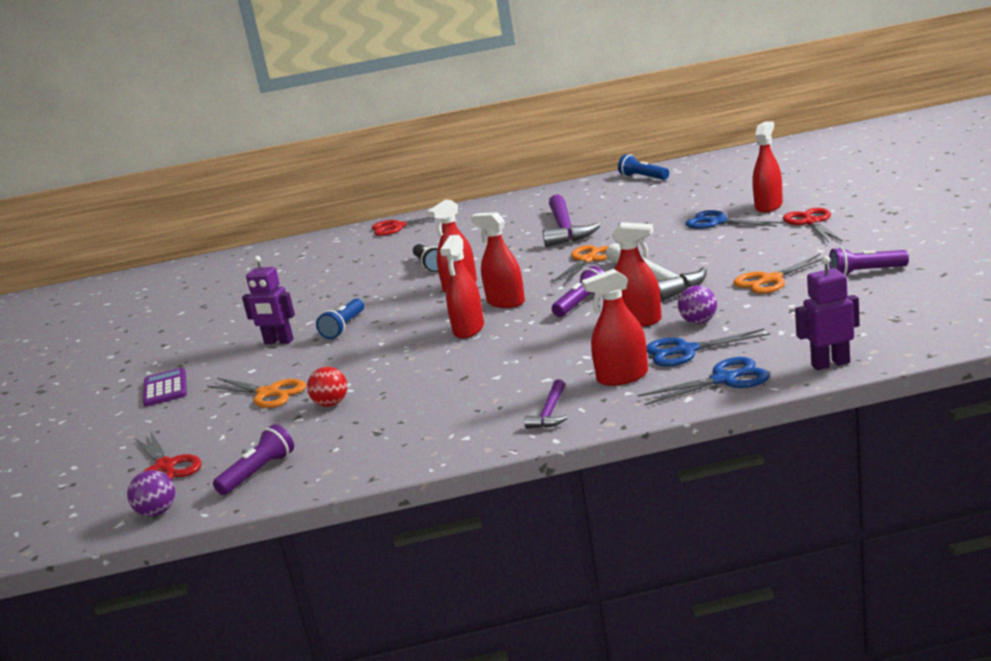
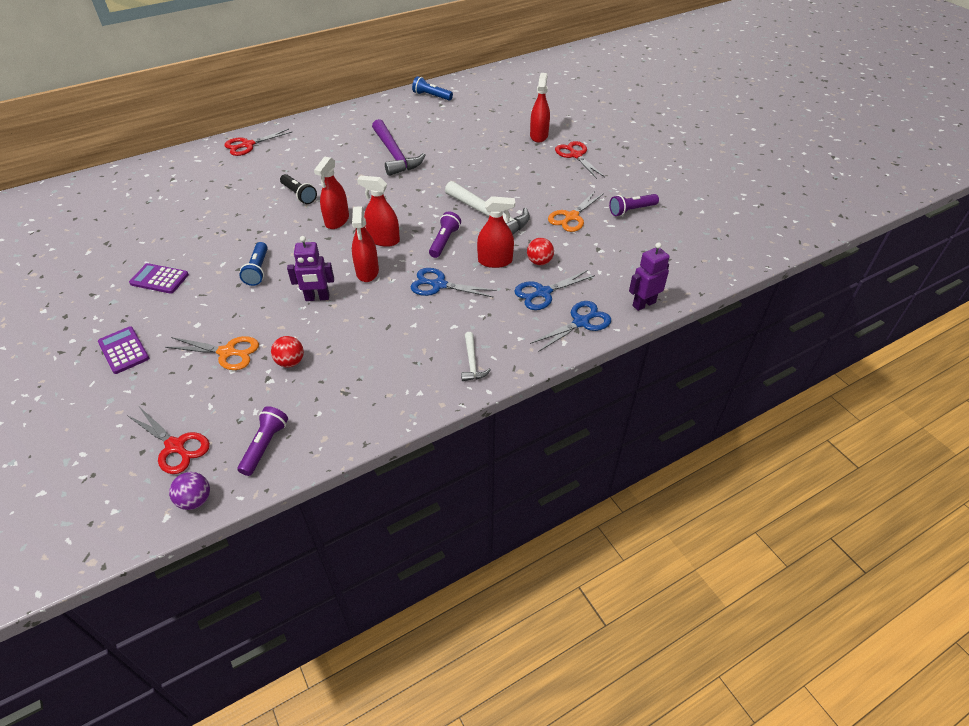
camera: 25 degrees left, 25 degrees up
purple robot [242,256,295,344] -> purple robot moved to [287,236,334,301]
purple hammer [524,379,568,429] -> white hammer [461,332,491,381]
orange scissors [551,245,609,286] -> none
red spray bottle [582,269,648,386] -> none
purple ball [678,285,717,324] -> red ball [527,238,554,265]
blue scissors [685,210,782,229] -> blue scissors moved to [411,268,497,298]
none -> purple calculator [129,263,189,294]

